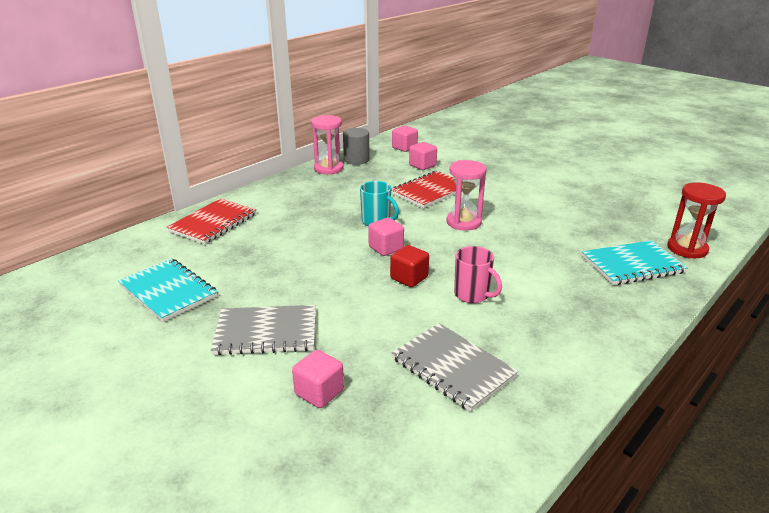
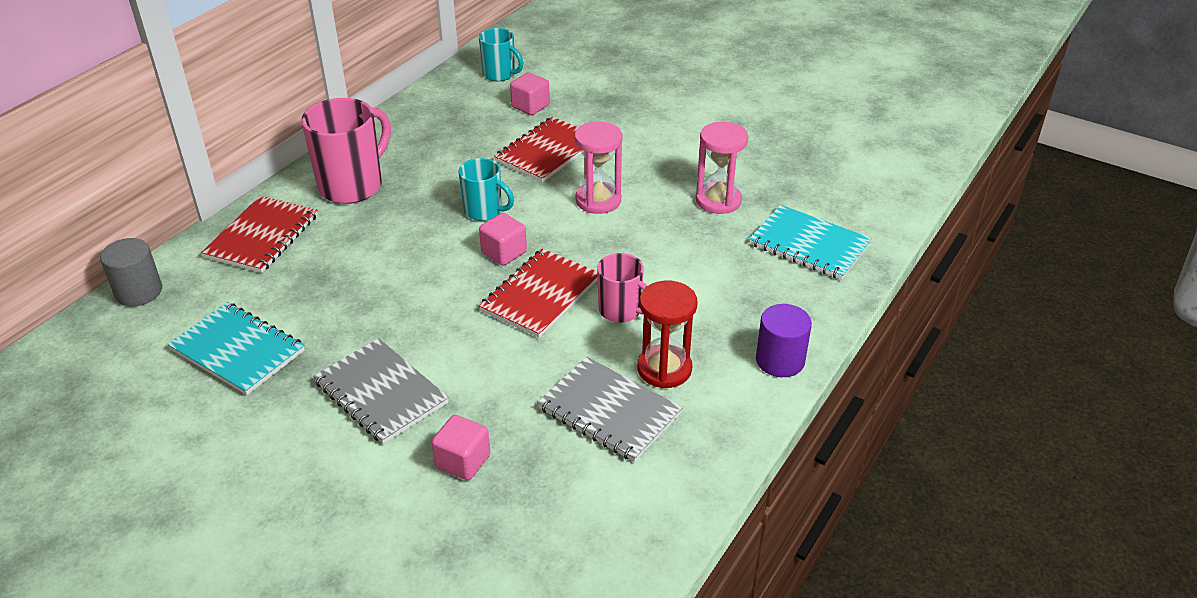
camera: 10 degrees left, 10 degrees up
grey notebook [211,305,316,355] -> grey notebook turned 60 degrees clockwise [313,338,449,444]
pink hourglass [311,115,343,175] -> pink hourglass moved to [696,122,748,214]
grey cylinder [343,128,370,165] -> grey cylinder moved to [100,238,162,307]
red cube [390,245,429,287] -> red notebook [479,248,598,338]
pink cube [392,125,418,152] -> turquoise mug [479,28,523,81]
turquoise notebook [582,240,688,285] -> turquoise notebook turned 60 degrees clockwise [749,205,872,280]
red hourglass [667,182,726,258] -> red hourglass moved to [637,281,698,389]
none -> pink mug [301,98,391,204]
none -> purple cylinder [756,304,812,377]

